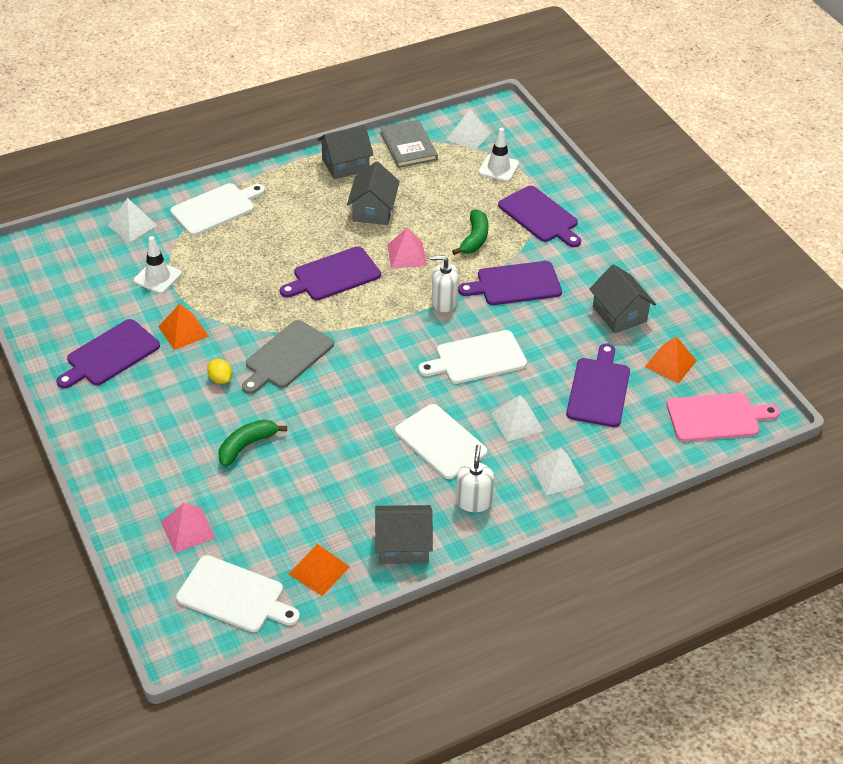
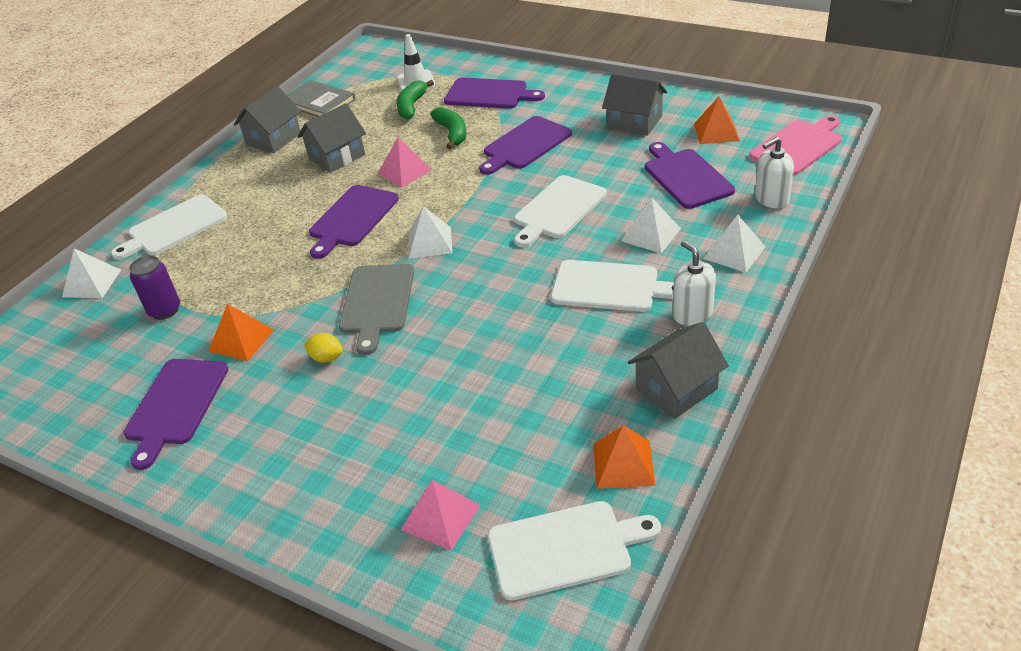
camera: 30 degrees left, 5 degrees down
white traffic cone [134,236,182,294] -> purple can [129,255,180,320]
white cutting board [170,183,265,236] -> white cutting board turned 150 degrees counterclockwise [111,194,228,260]
green banana [218,420,287,467] -> green banana moved to [396,80,434,120]
grey house [347,161,400,225] -> grey house turned 75 degrees clockwise [297,103,366,173]
white soap dispenser [430,256,459,312] -> white soap dispenser moved to [755,137,794,208]
white pyramid [446,109,491,150] -> white pyramid moved to [408,206,452,259]

